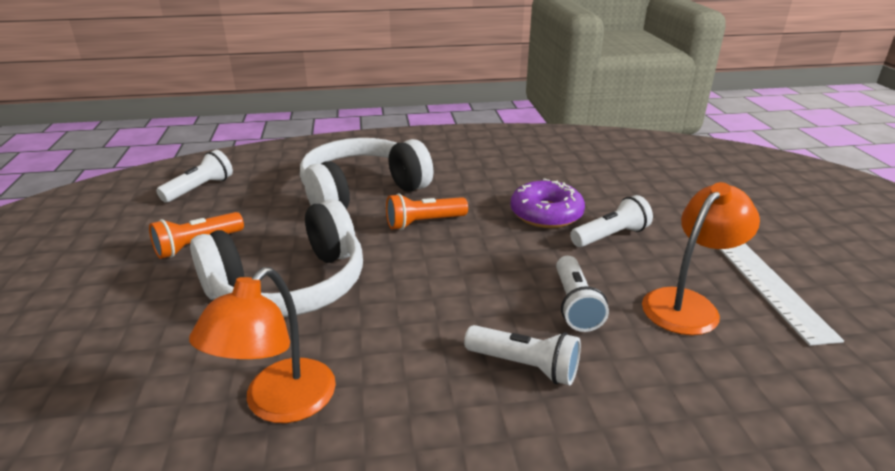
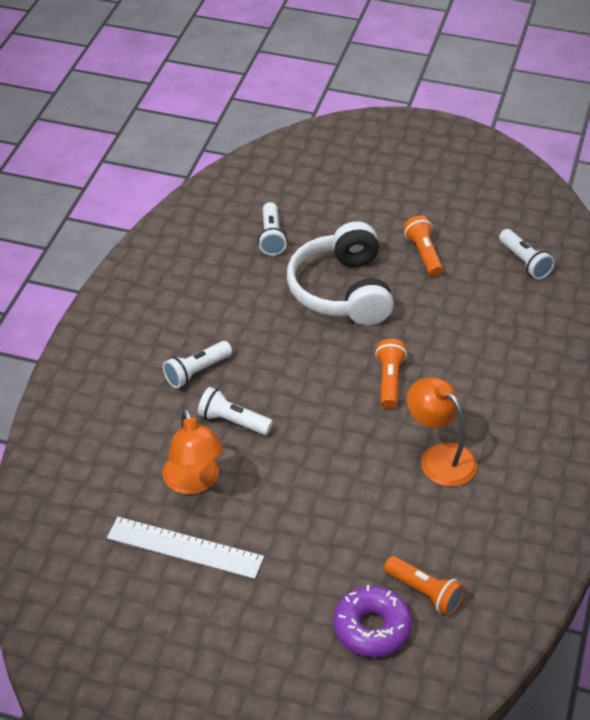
camera: 115 degrees right, 15 degrees up
orange lamp [189,267,336,423] -> orange lamp moved to [407,378,477,487]
white headphones [300,138,434,209] -> none
purple donut [510,179,585,228] -> purple donut moved to [333,585,412,657]
white flashlight [570,195,653,247] -> white flashlight moved to [258,202,287,255]
none -> orange flashlight [384,556,465,616]

